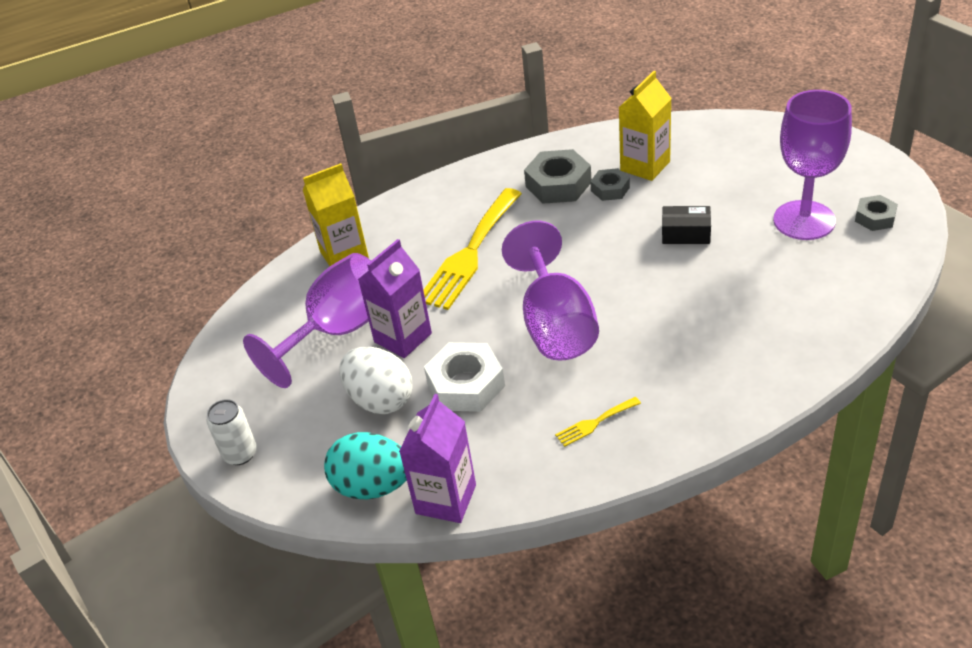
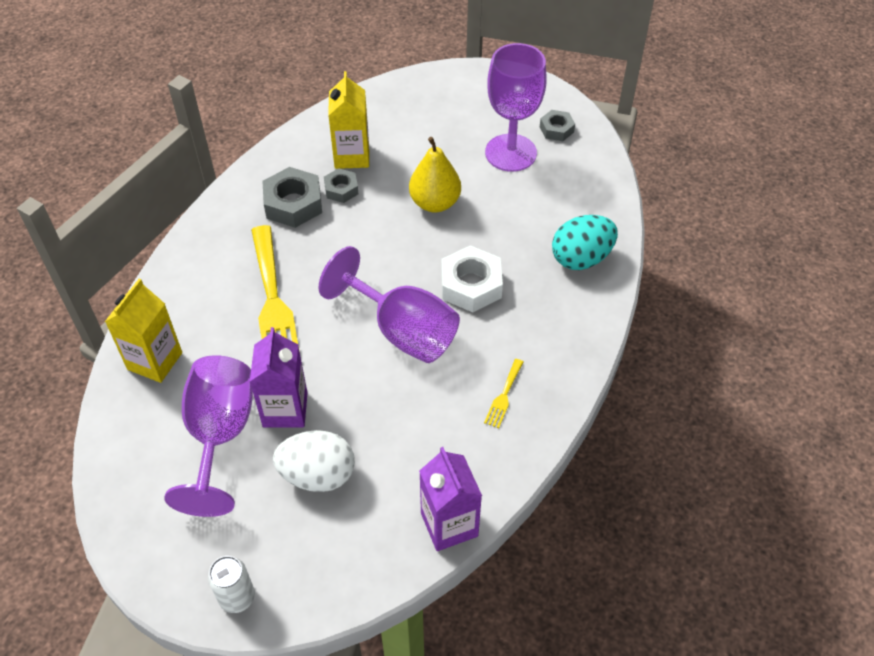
camera: 45 degrees left, 10 degrees up
turquoise egg [324,432,407,499] -> turquoise egg moved to [552,215,618,270]
white nut [424,342,505,412] -> white nut moved to [441,245,503,312]
black box [662,206,711,244] -> yellow pear [409,137,461,212]

